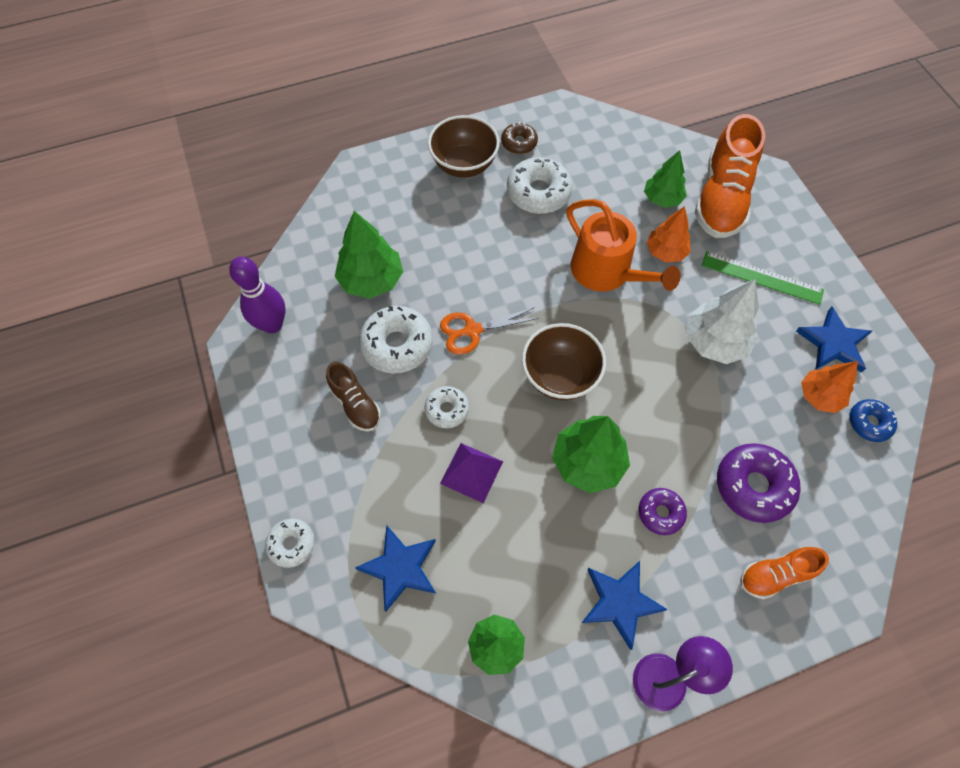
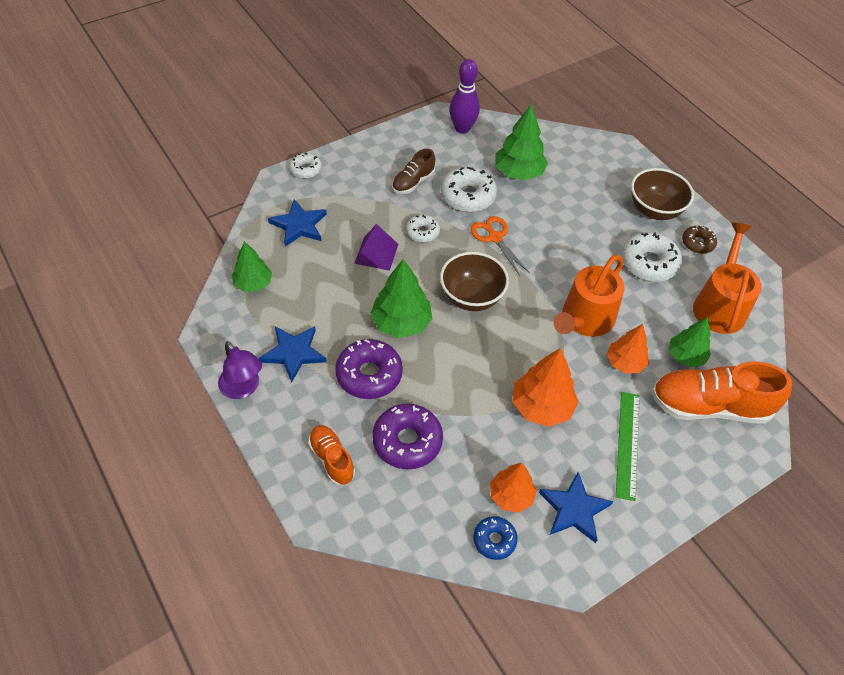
camera: 75 degrees right, 10 degrees down
purple donut [639,488,687,535] -> purple donut [335,339,403,399], size x1.71
white tree [686,279,759,364] -> orange tree [512,348,578,427]
none -> orange watering can [693,222,762,334]

